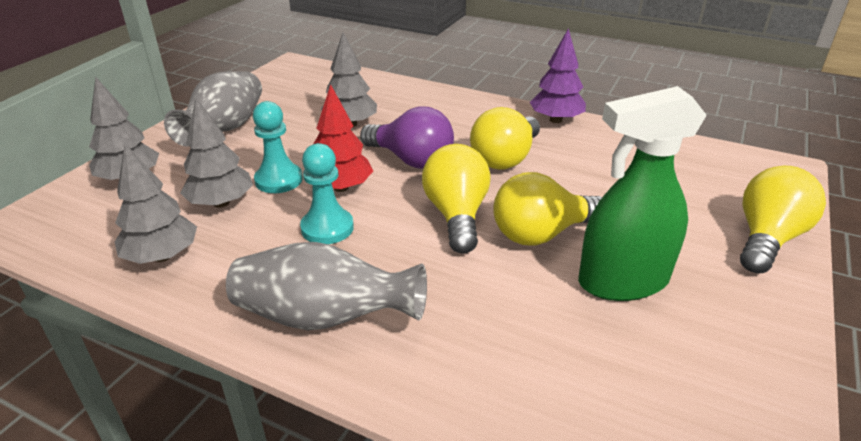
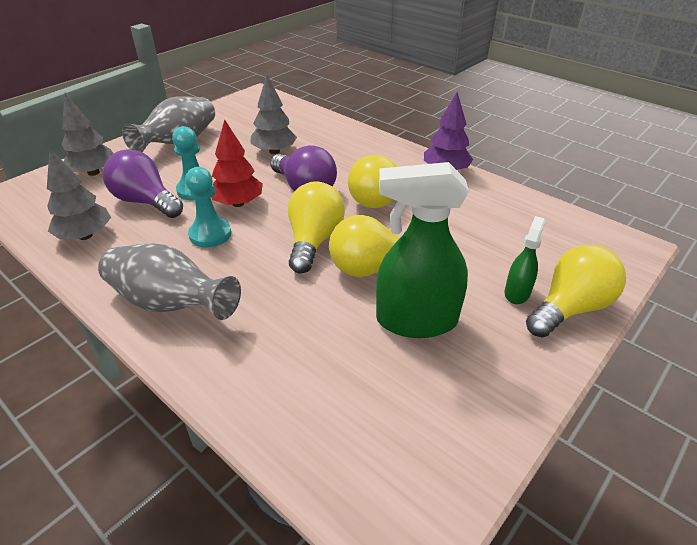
camera: 15 degrees right, 5 degrees up
grey tree [180,98,253,208] -> purple light bulb [103,149,183,218]
none -> green spray bottle [504,216,545,304]

